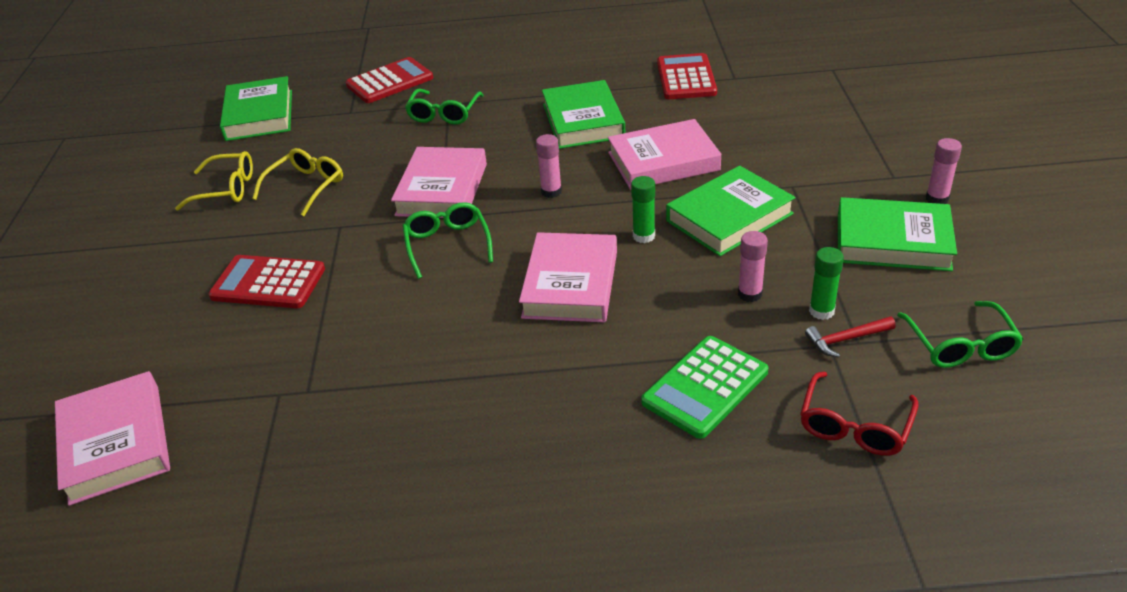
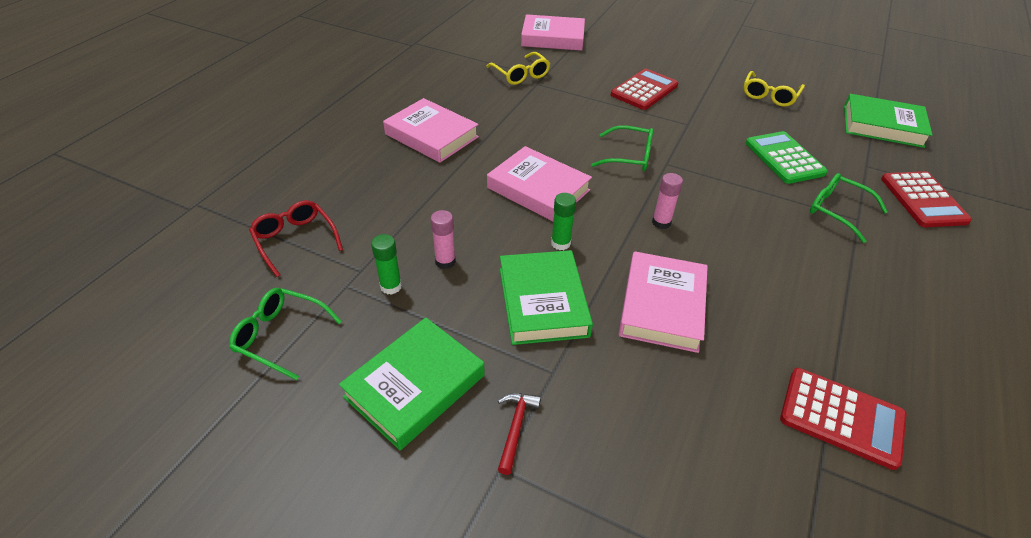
camera: 115 degrees right, 5 degrees up
yellow glasses [252,148,343,216] -> yellow glasses moved to [486,52,550,85]
pink book [391,147,487,218] -> pink book moved to [383,98,479,163]
green book [542,80,625,149] -> none
green calculator [641,336,768,439] -> green calculator moved to [745,131,828,184]
red hammer [805,316,896,357] -> red hammer moved to [498,393,541,475]
pink glue stick [926,138,962,204] -> none

